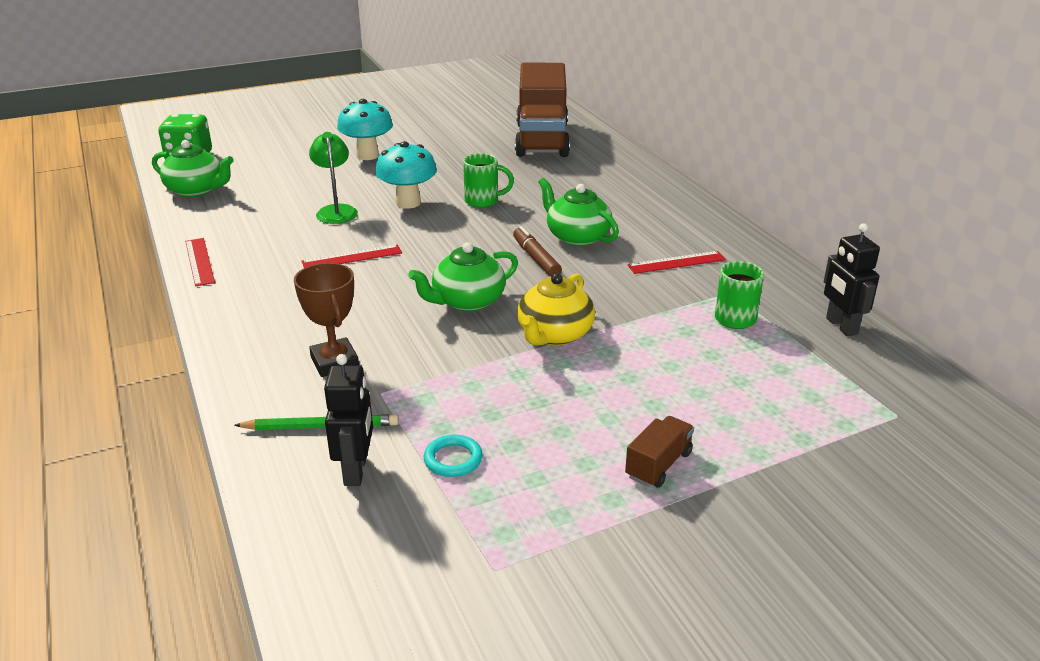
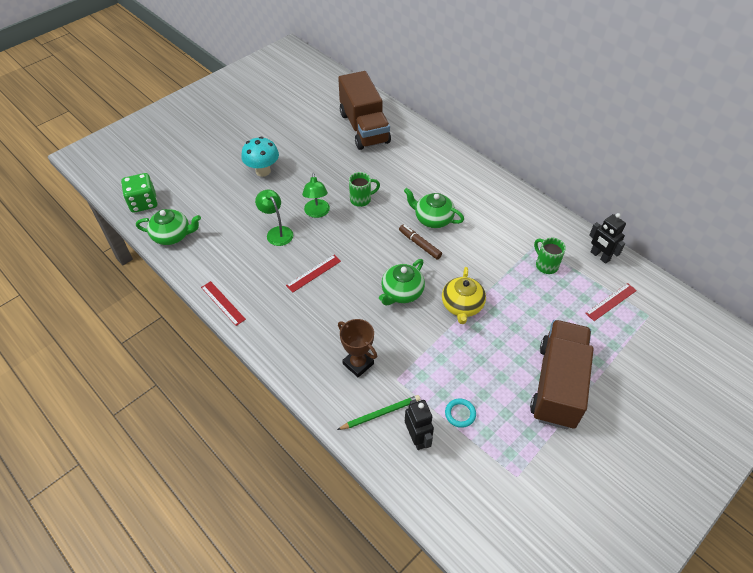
camera: 20 degrees left, 20 degrees up
turquoise mushroom [375,141,437,209] -> green lamp [302,173,330,218]
brown truck [625,416,694,488] -> brown truck [530,320,594,429], size x2.45
red ruler [627,251,726,274] -> red ruler moved to [585,283,637,321]

